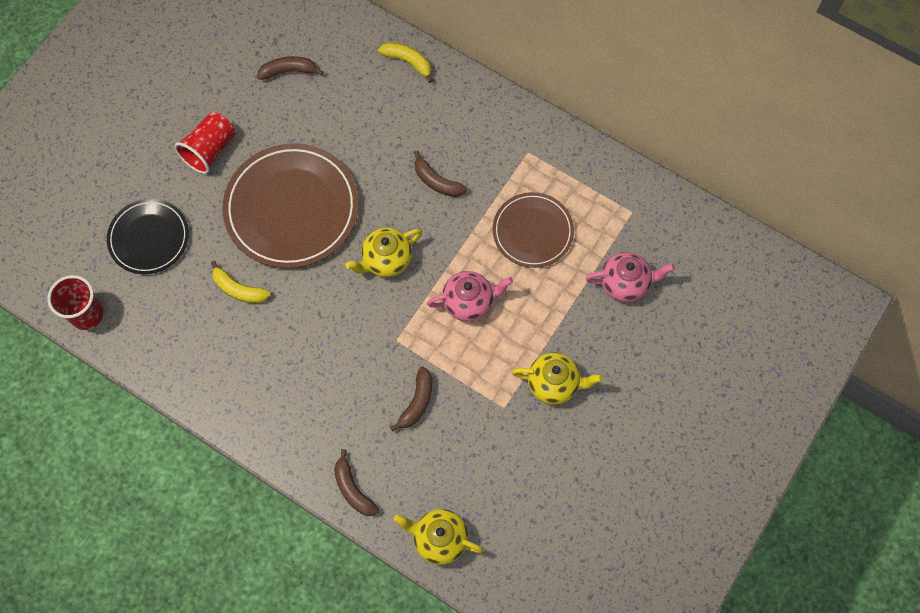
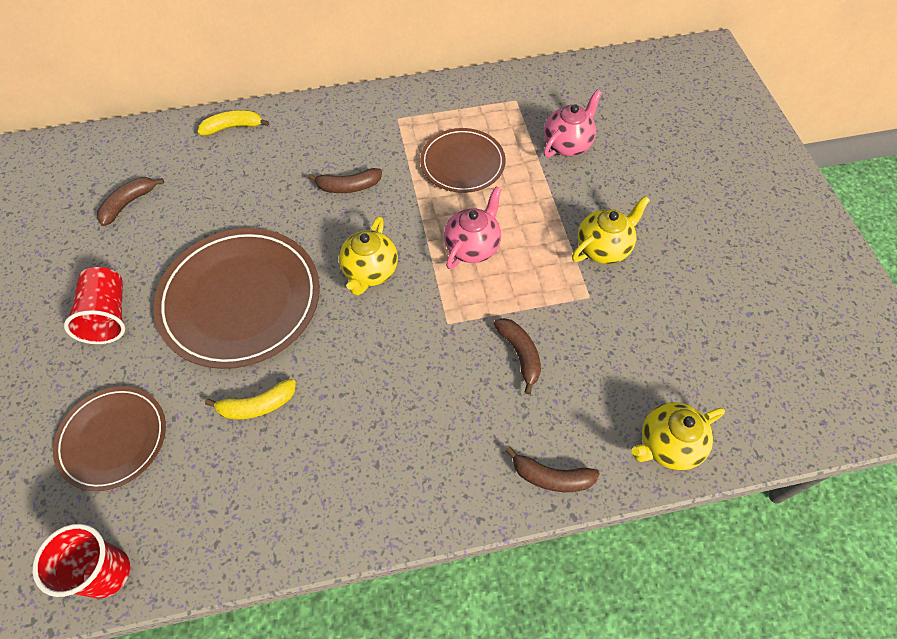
camera: 45 degrees left, 10 degrees down
black plate [107,199,189,274] -> brown plate [53,387,166,491]

